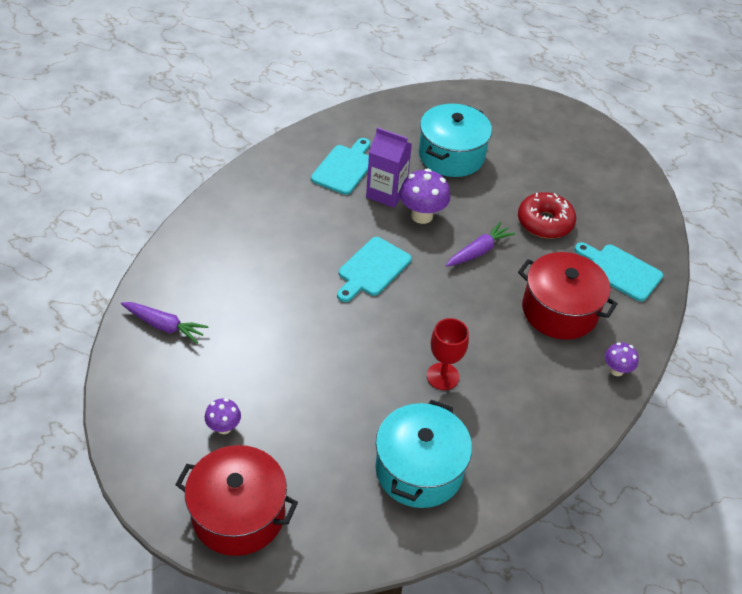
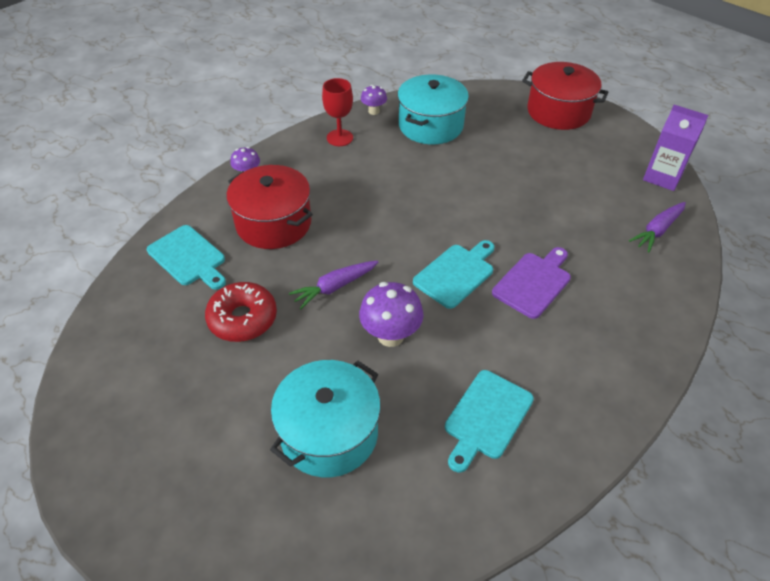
camera: 170 degrees left, 0 degrees up
purple carrot [121,302,209,344] -> purple carrot turned 75 degrees counterclockwise [629,202,686,253]
purple mushroom [204,398,241,434] -> purple mushroom moved to [361,85,387,115]
purple carton [366,127,412,208] -> purple carton moved to [643,105,709,191]
red goblet [427,318,469,390] -> red goblet moved to [322,78,353,146]
none -> purple cutting board [492,247,571,319]

